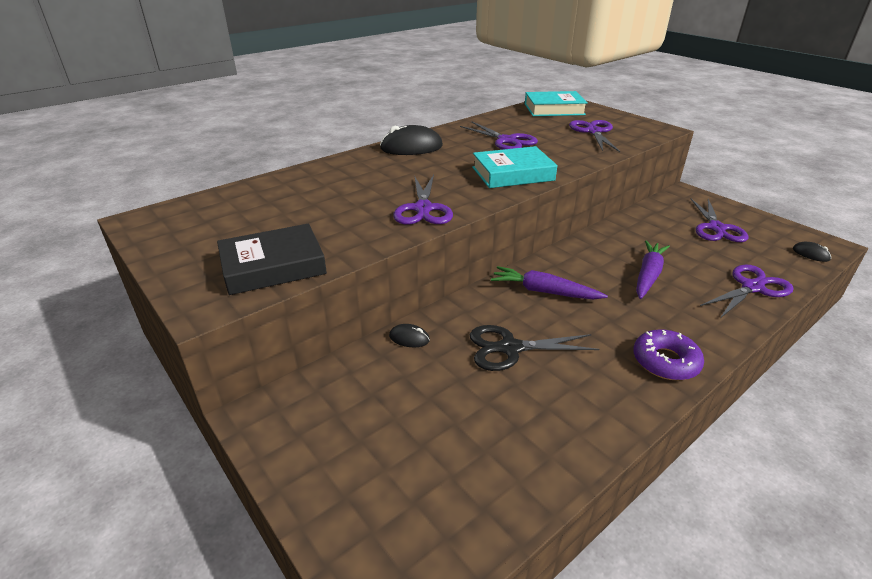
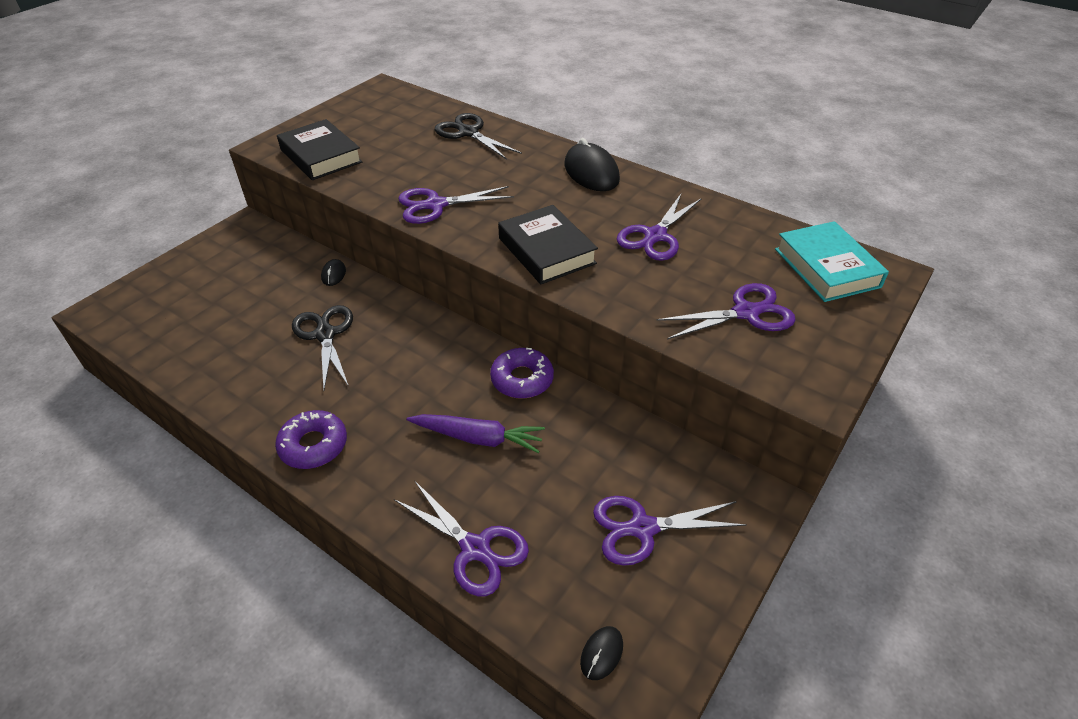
camera: 75 degrees right, 10 degrees up
turquoise book [472,146,558,188] -> black book [498,205,598,284]
purple carrot [491,266,608,299] -> none
none -> black scissors [435,113,522,160]
none -> purple donut [490,348,554,399]

